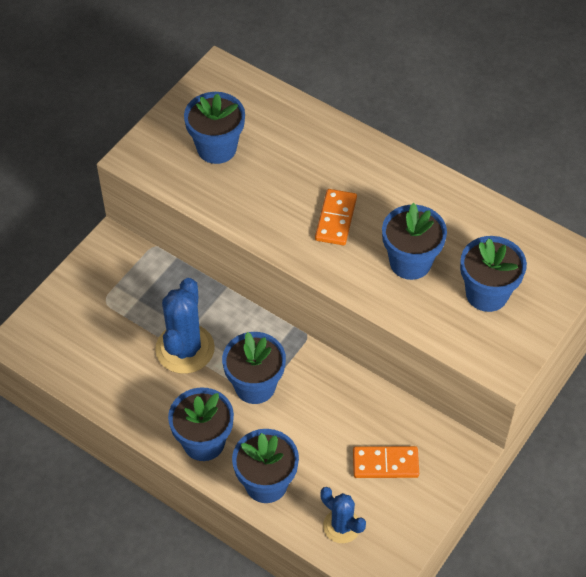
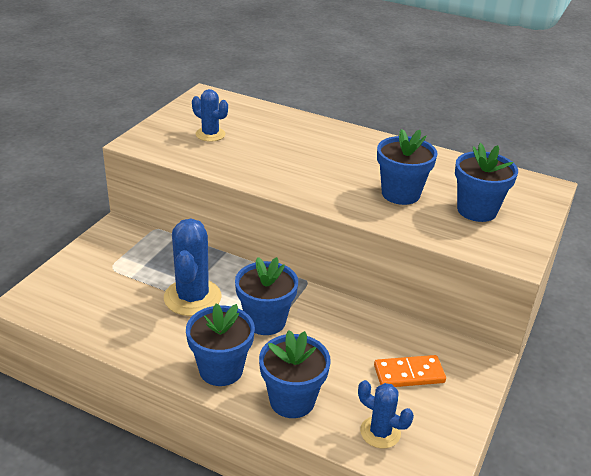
camera: 10 degrees left, 20 degrees down
blue flower pot [184,92,245,164] -> blue cactus [192,89,228,142]
orange domino [315,189,357,245] -> none

